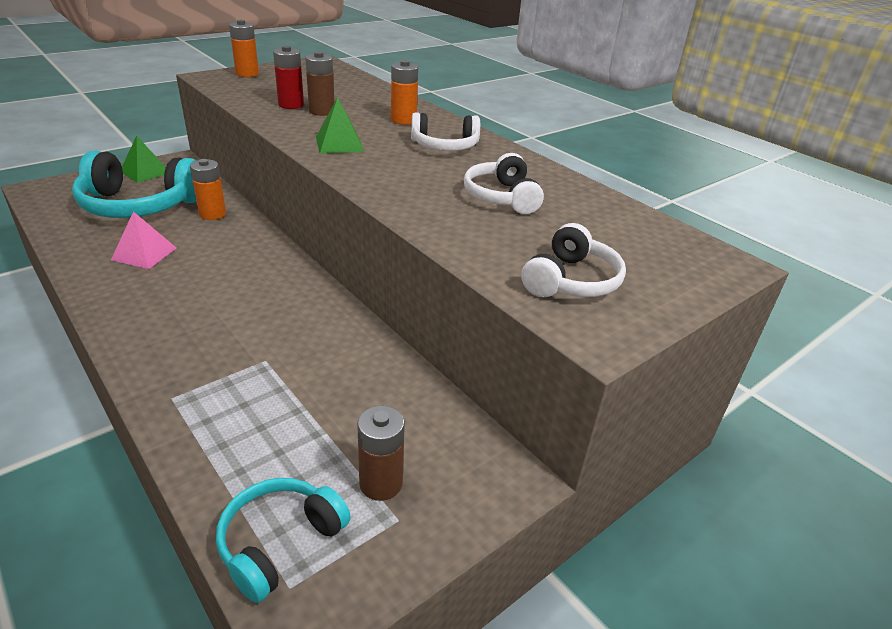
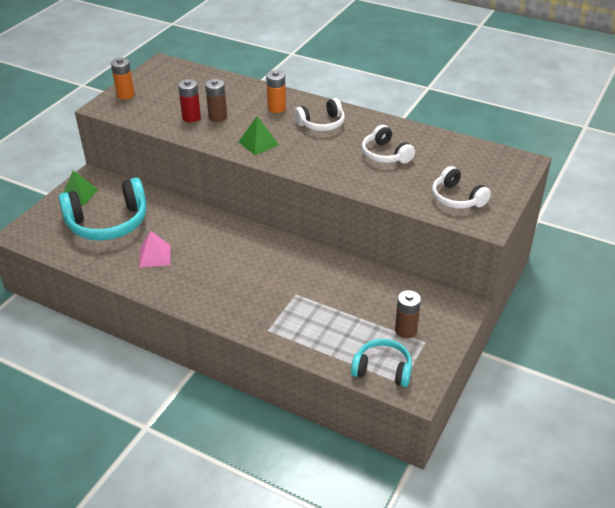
camera: 20 degrees left, 5 degrees up
orange battery [190,159,226,220] -> none
turquoise headphones [216,478,351,603] -> turquoise headphones turned 90 degrees clockwise [351,339,412,387]
white headphones [521,223,626,297] -> white headphones turned 135 degrees clockwise [432,166,491,209]

